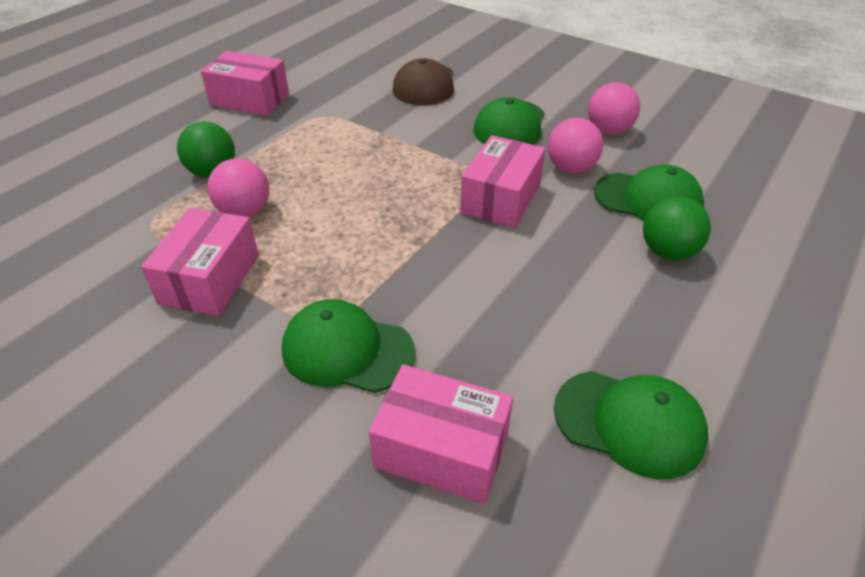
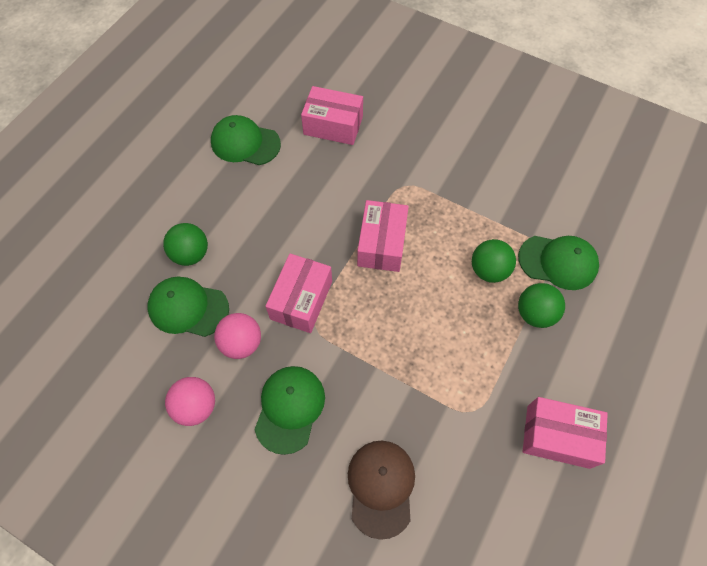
camera: 175 degrees right, 20 degrees up
pink box [141,208,259,316] -> pink box moved to [357,200,409,272]
pink ball [207,158,269,217] -> green ball [472,239,516,283]
green cap [282,299,416,393] -> green cap moved to [518,236,599,290]

